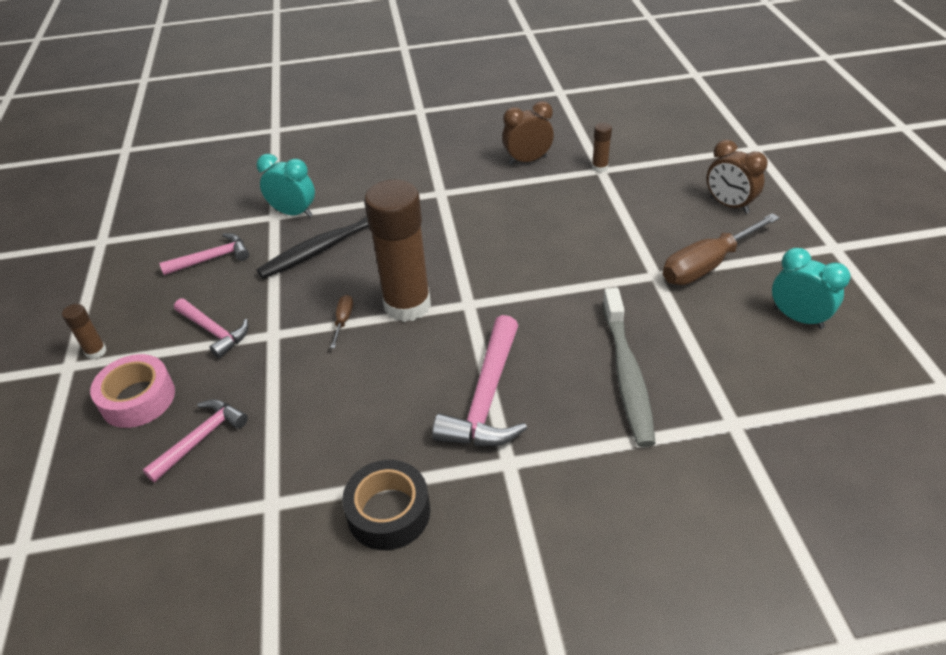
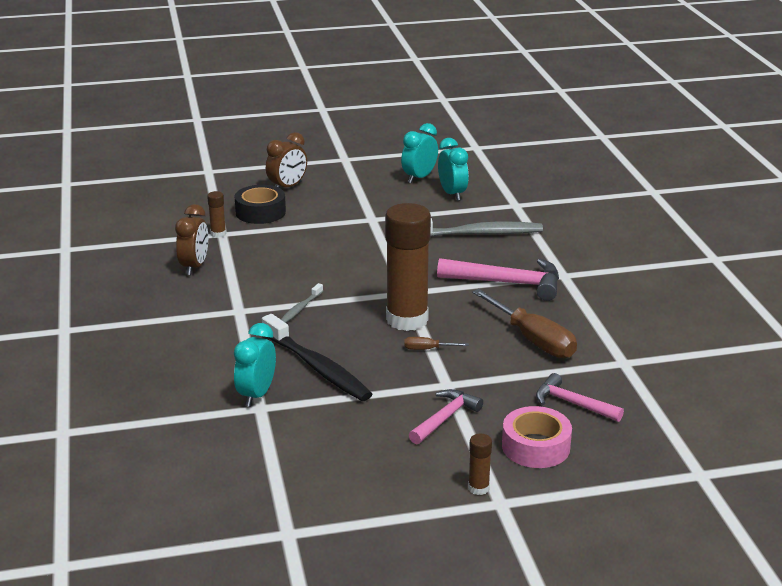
camera: 95 degrees left, 15 degrees down
pink hammer [159,233,249,275] -> none
black tape [342,460,430,550] -> black tape moved to [234,185,286,224]
brown clock [502,101,554,165] -> brown clock turned 150 degrees counterclockwise [175,204,208,275]
brown screwdriver [663,213,780,285] -> brown screwdriver moved to [472,289,577,358]
none -> grey toothbrush [281,283,323,323]
none -> turquoise clock [438,138,469,201]

